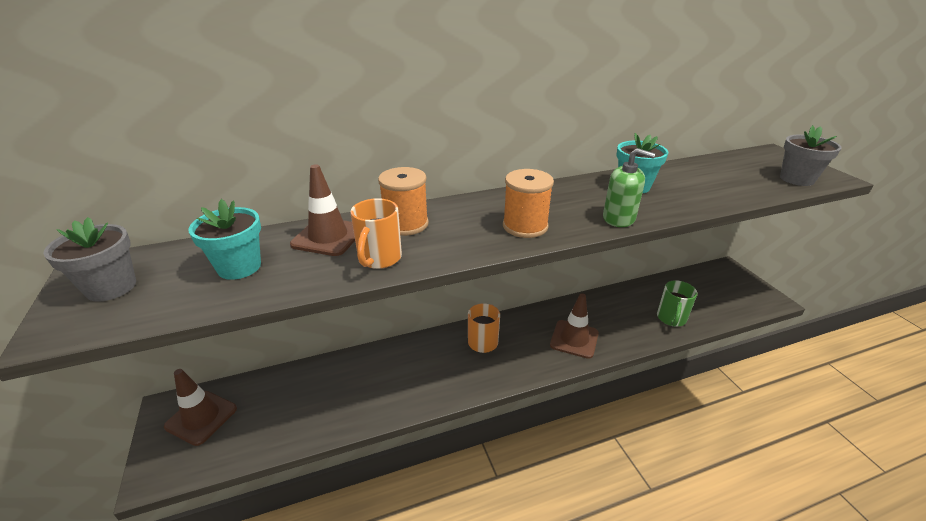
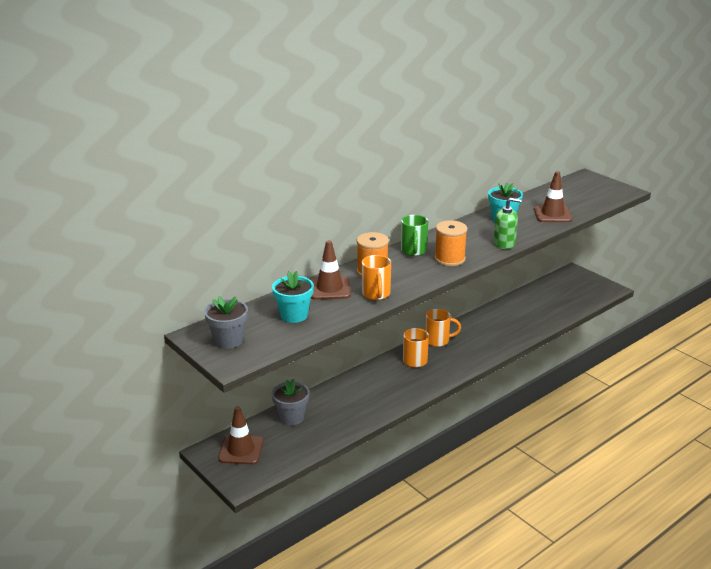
camera: 20 degrees left, 5 degrees down
brown traffic cone [550,294,599,359] -> brown traffic cone moved to [534,171,572,222]
green mug [657,280,697,327] -> green mug moved to [401,215,428,256]
grey flower pot [780,125,841,186] -> grey flower pot moved to [272,379,309,426]
none -> orange mug [425,309,461,347]

